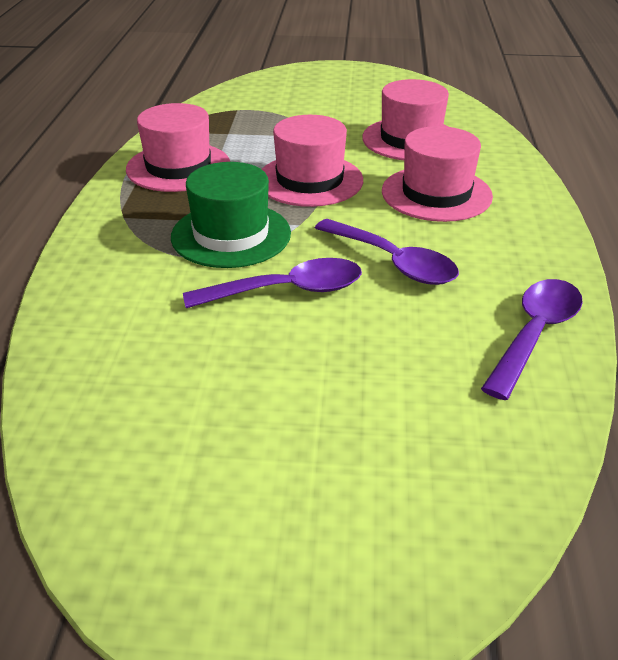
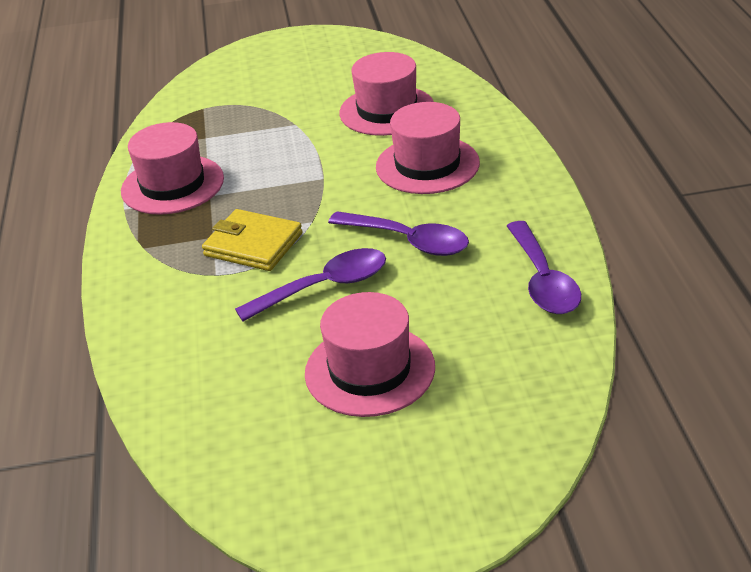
camera: 10 degrees left, 0 degrees up
green hat [171,162,291,268] -> yellow wallet [202,209,303,271]
pink hat [262,115,363,207] -> pink hat moved to [305,292,435,417]
purple spoon [481,279,583,400] -> purple spoon turned 150 degrees clockwise [507,221,581,314]

